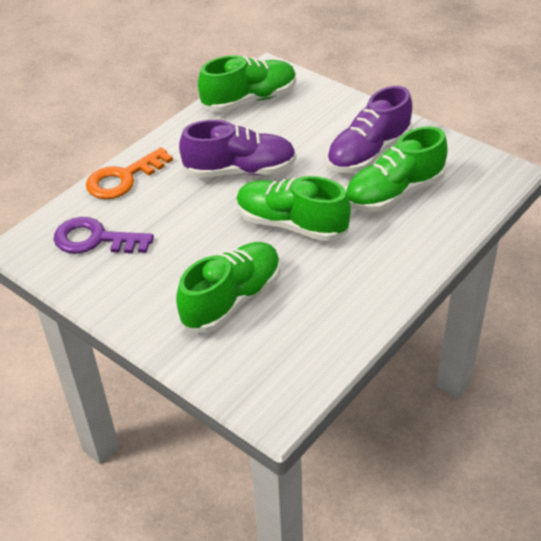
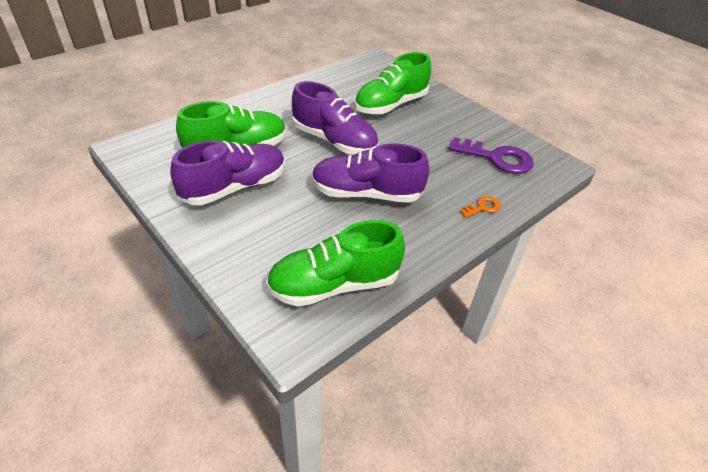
camera: 175 degrees left, 0 degrees up
orange key [86,147,173,199] -> orange key [460,196,501,218], size x0.48
green shoe [236,176,351,241] -> purple shoe [292,81,378,155]

